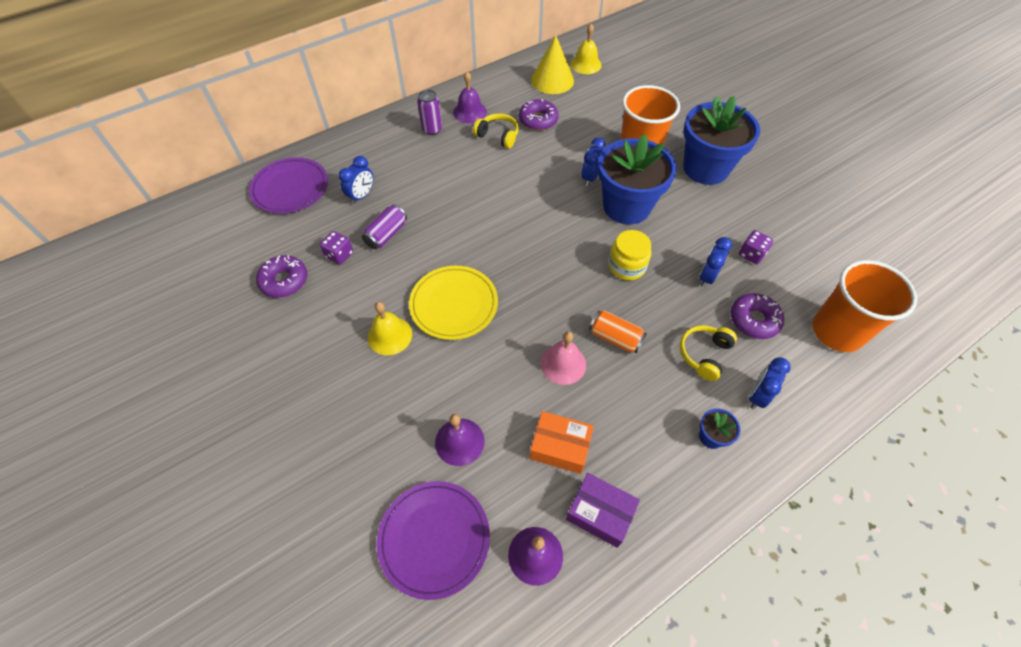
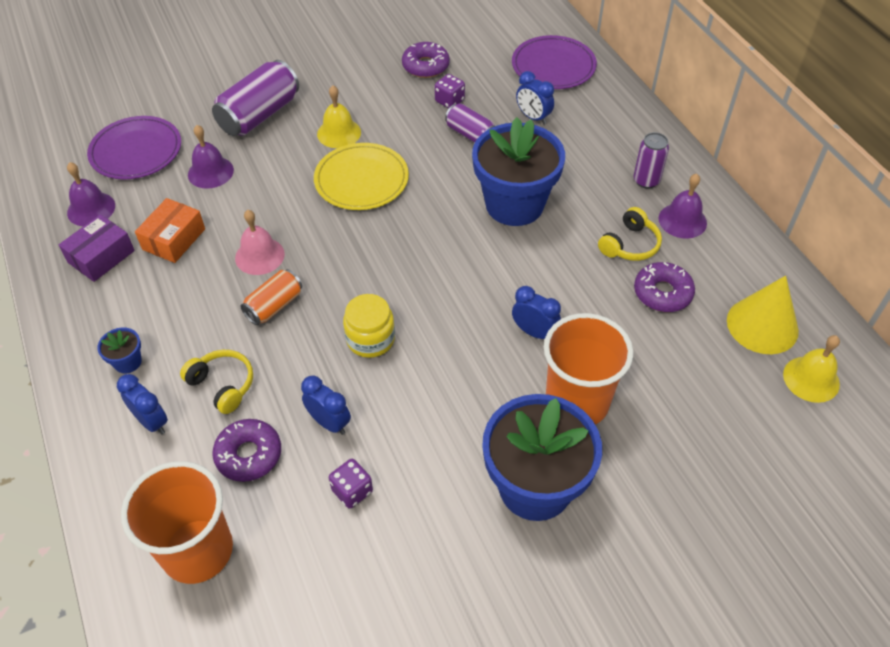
camera: 100 degrees right, 5 degrees down
blue flower pot [598,134,676,225] -> blue flower pot moved to [472,117,565,226]
none -> purple can [212,60,299,136]

